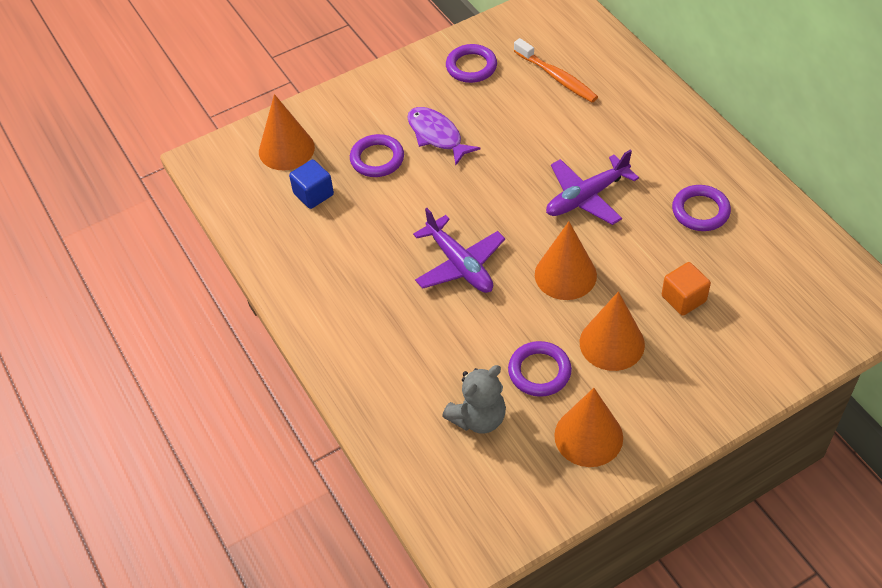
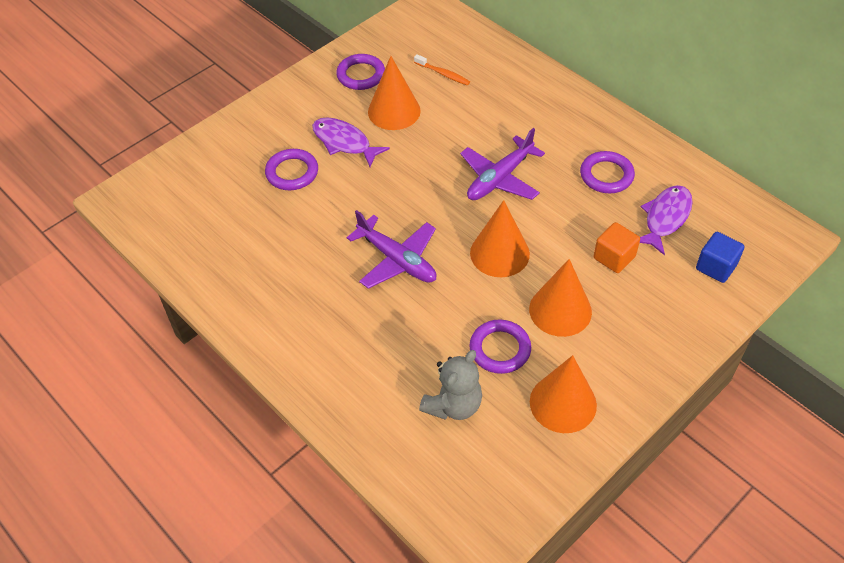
camera: 15 degrees left, 0 degrees up
orange cone [259,94,315,170] -> orange cone moved to [368,56,421,130]
blue cube [289,160,334,209] -> blue cube moved to [696,232,744,283]
orange toothbrush [514,38,598,102] -> orange toothbrush [414,54,470,86], size x0.63
none -> purple fish [640,185,693,255]

